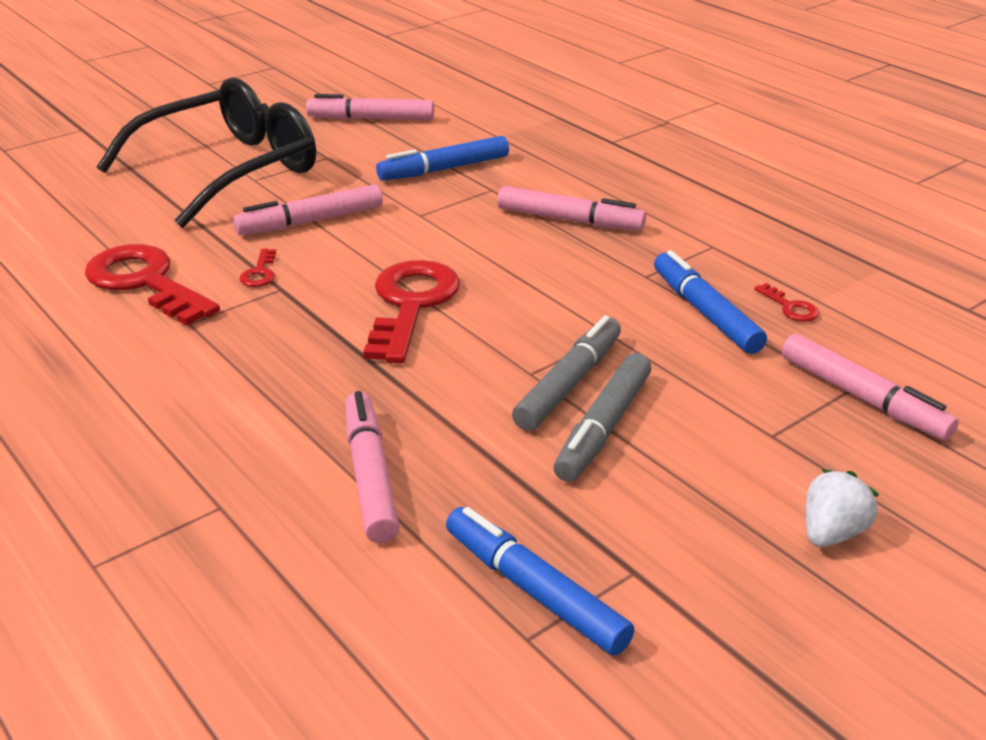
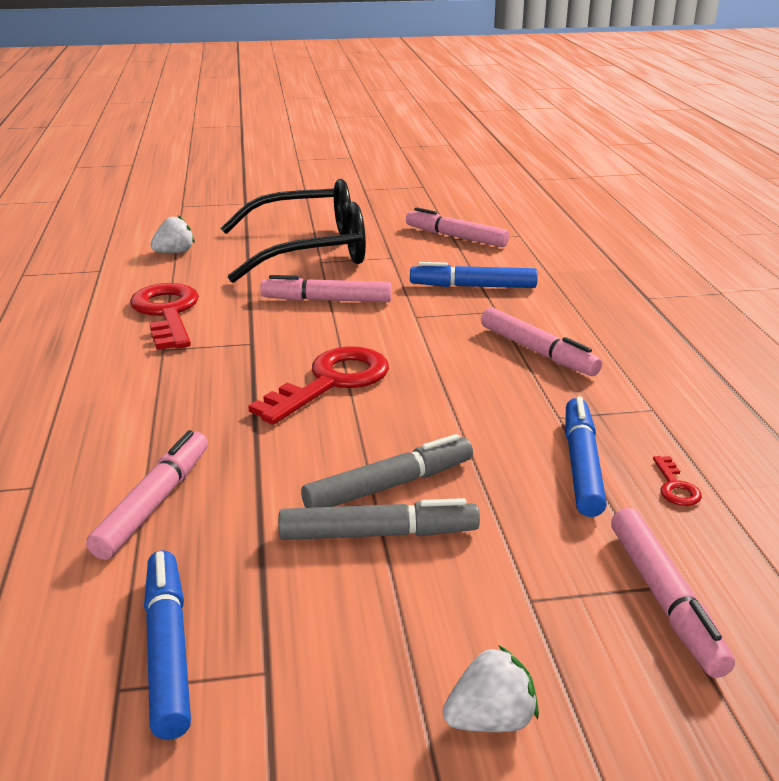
camera: 30 degrees right, 5 degrees down
red key [239,249,276,287] -> none
grey marker [553,353,651,482] -> grey marker turned 150 degrees counterclockwise [278,498,480,540]
none -> white strawberry [150,215,195,253]

